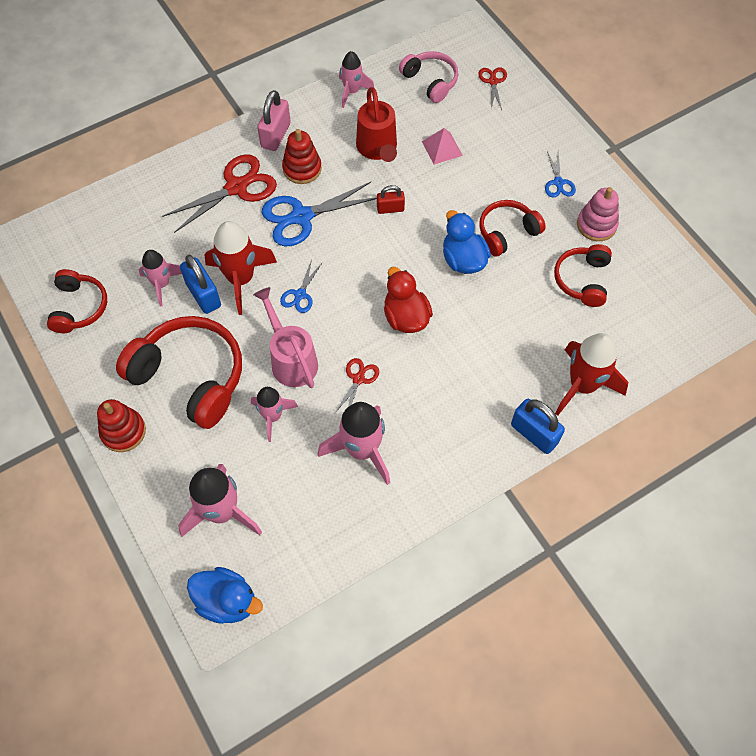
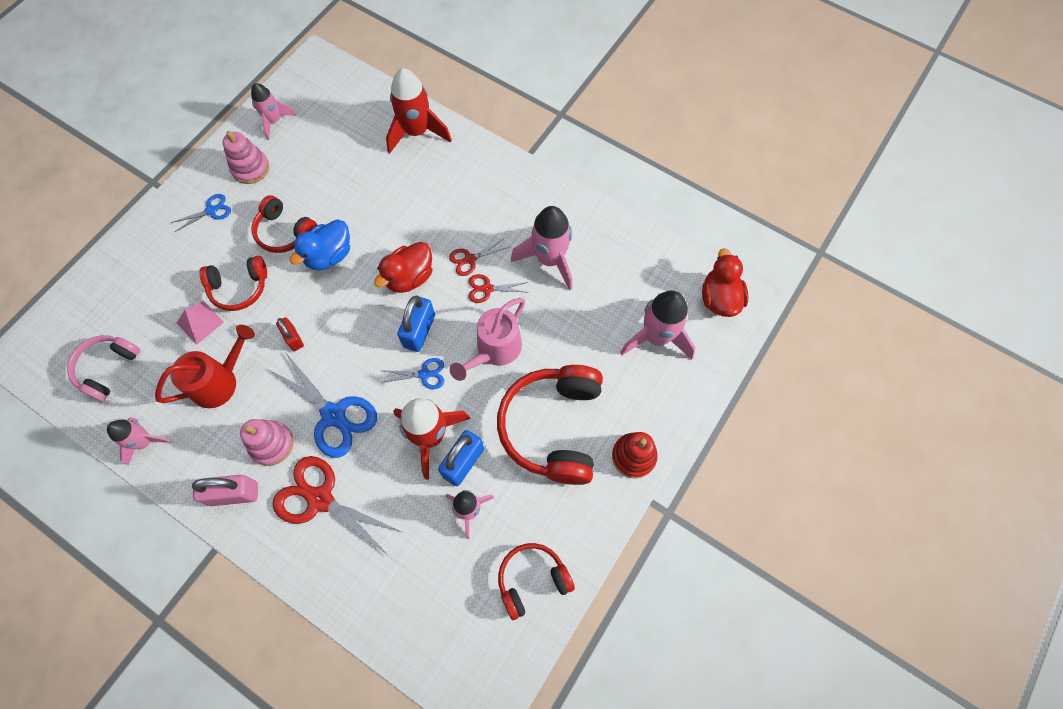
camera: 115 degrees left, 5 degrees up
blue duck [187,567,263,624] -> red duck [702,248,749,317]
pink rocket [251,387,298,442] -> pink rocket moved to [251,83,296,140]
red stacking toy [282,129,322,184] -> pink stacking toy [240,419,294,466]
red scissors [478,67,507,110] -> red scissors moved to [449,239,509,276]
blue padlock [511,399,565,454] -> blue padlock moved to [397,295,435,352]
red headphones [554,244,612,307] -> red headphones moved to [199,256,267,311]

